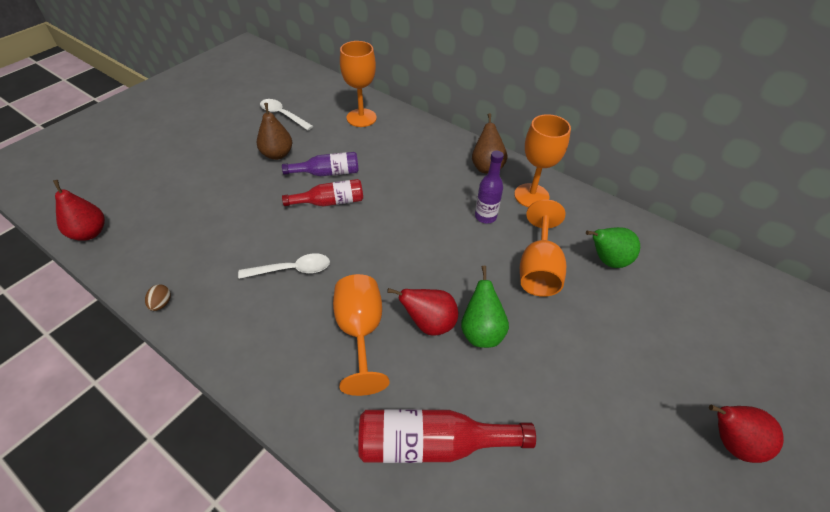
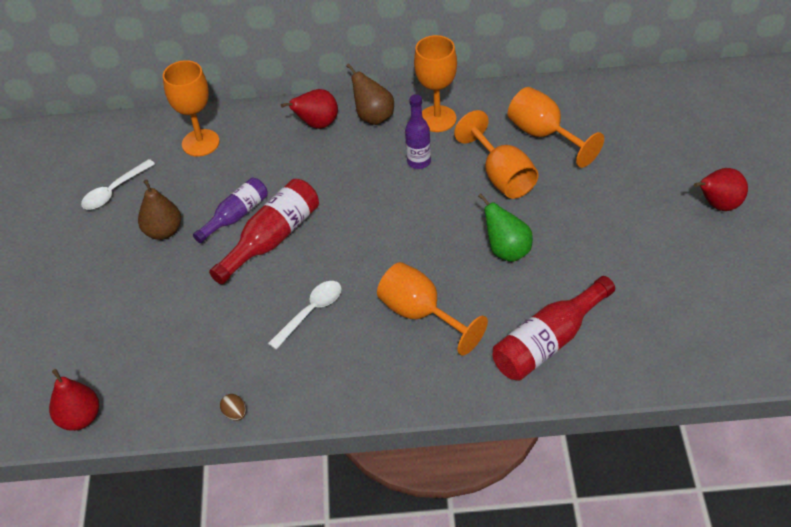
camera: 35 degrees left, 0 degrees up
white spoon [260,99,313,130] -> white spoon turned 45 degrees counterclockwise [81,159,155,210]
red bottle [282,179,363,207] -> red bottle [209,179,319,284], size x1.51
red pear [387,288,458,336] -> red pear moved to [281,89,338,129]
green pear [586,227,640,268] -> orange goblet [508,87,604,168]

